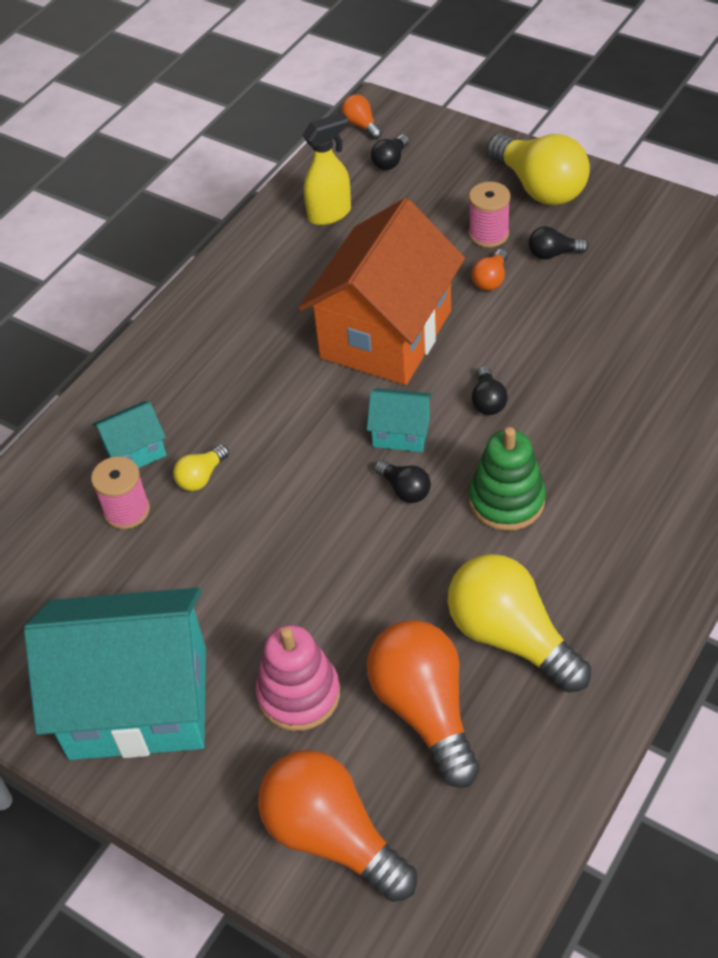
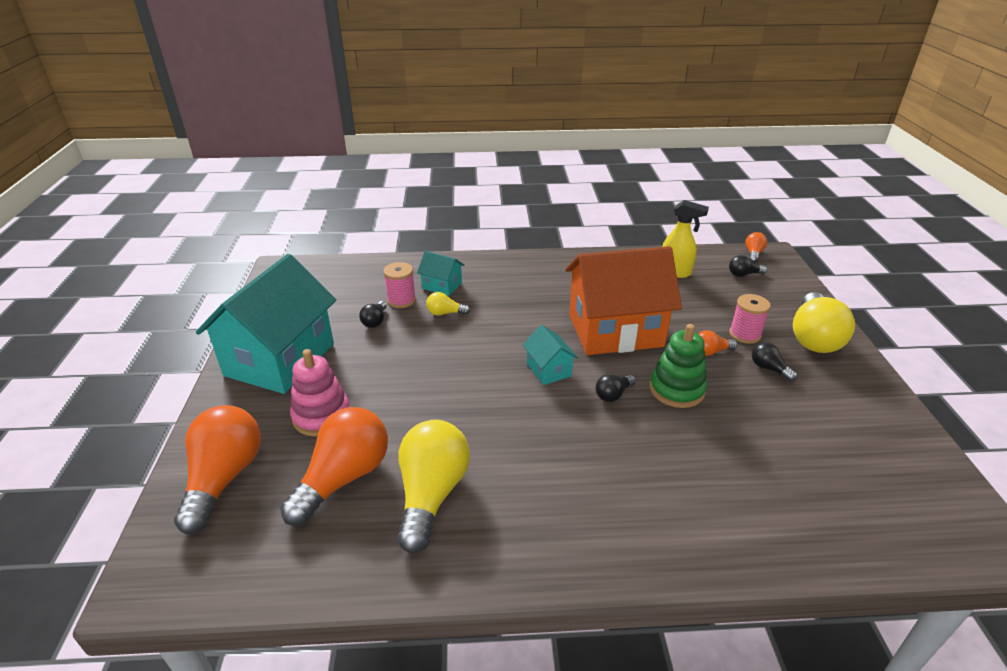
camera: 50 degrees right, 15 degrees down
turquoise house [24,587,206,760] -> turquoise house turned 60 degrees clockwise [196,254,336,394]
black light bulb [374,460,431,503] -> black light bulb moved to [359,301,387,328]
green stacking toy [469,427,546,531] -> green stacking toy moved to [650,324,707,408]

